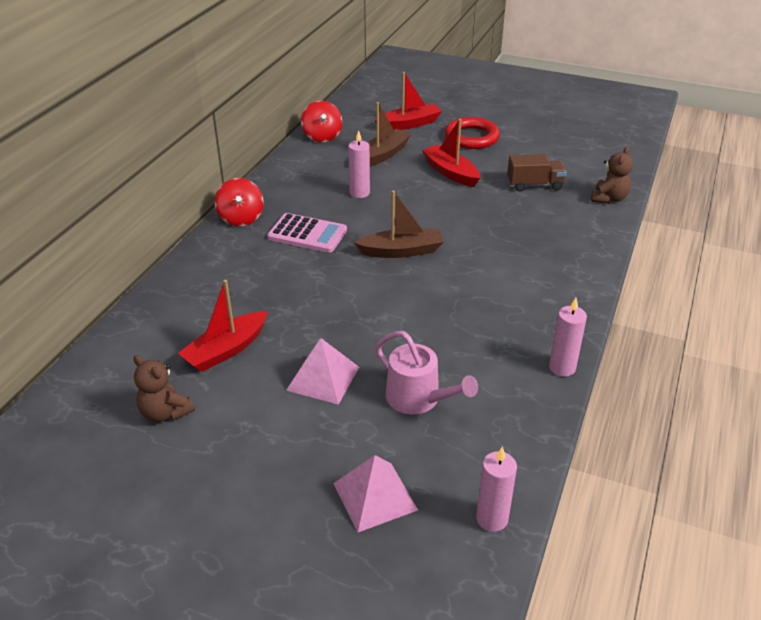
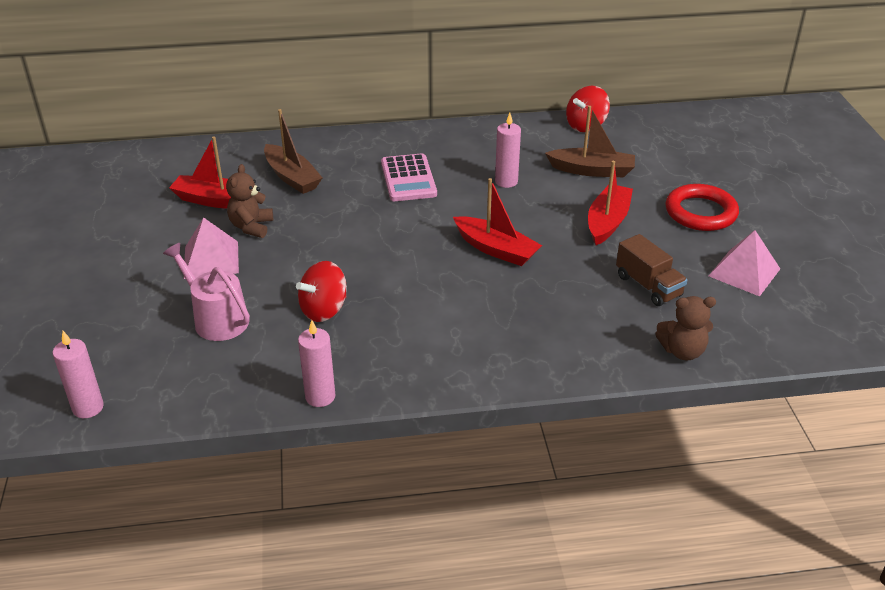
camera: 60 degrees right, 0 degrees up
brown teddy bear [133,355,195,422] -> brown teddy bear moved to [226,164,273,238]
red spinning top [215,178,264,226] -> red spinning top moved to [296,261,347,322]
pink pyramid [333,455,418,532] -> pink pyramid moved to [709,230,780,296]
brown boat [354,190,444,258] -> brown boat moved to [264,109,322,194]
red boat [374,72,442,130] -> red boat moved to [453,178,542,266]
pink watering can [376,331,478,414] -> pink watering can turned 120 degrees clockwise [163,243,250,341]

